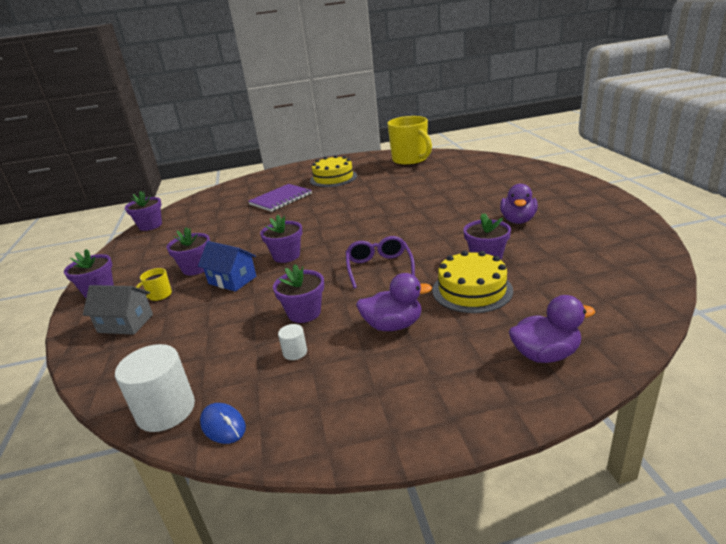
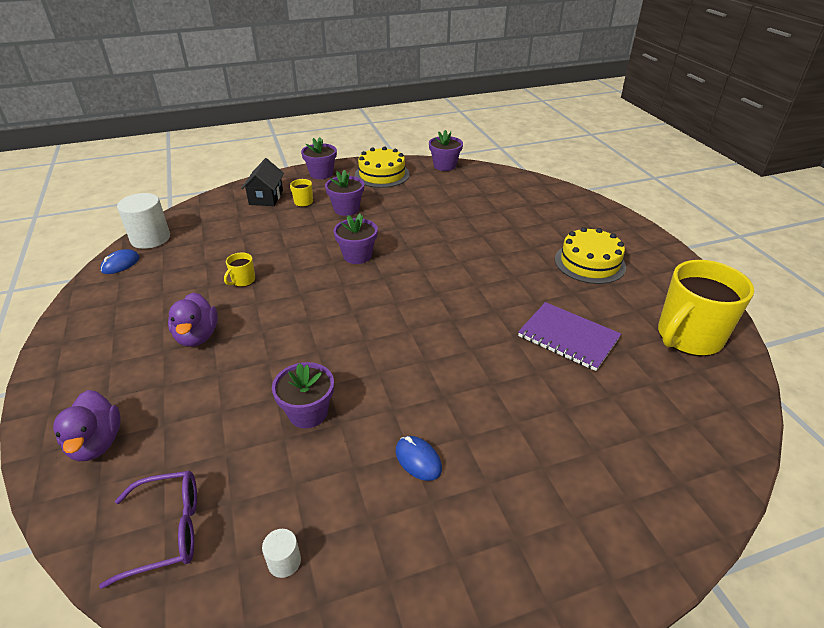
camera: 80 degrees right, 10 degrees up
grey house [83,285,153,335] -> black house [241,158,284,206]
blue house [198,241,256,292] -> none
purple notebook [248,184,312,212] -> purple notebook moved to [518,302,621,371]
purple flower pot [273,264,324,323] -> yellow mug [224,253,255,287]
white cylinder [278,324,307,360] -> white cylinder moved to [262,529,301,578]
purple glasses [346,236,415,289] -> purple glasses moved to [99,471,197,589]
yellow cake [432,251,513,313] -> yellow cake moved to [355,146,410,188]
purple duck [500,184,538,224] -> blue mouse [396,436,442,481]

